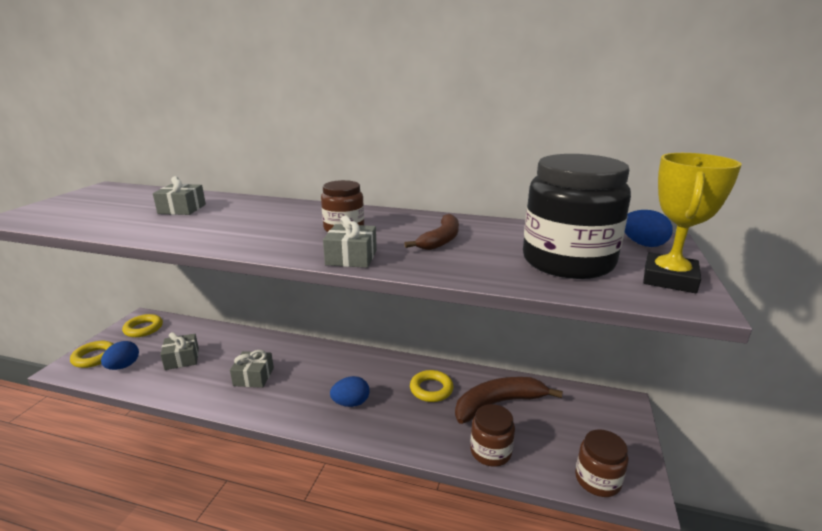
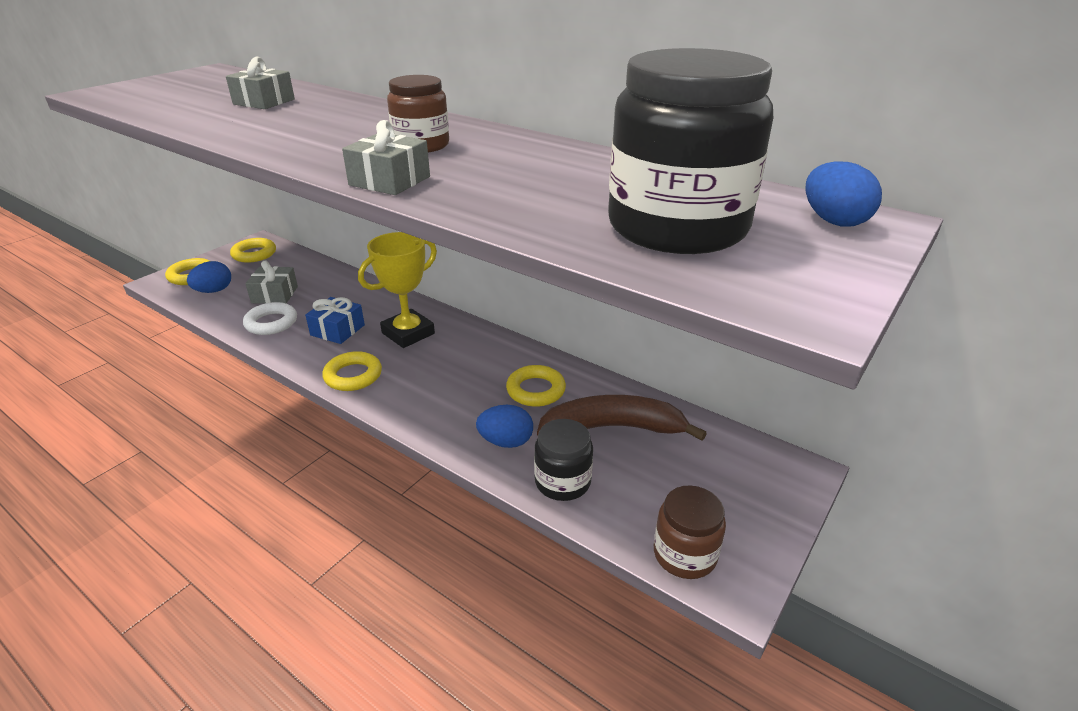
camera: 20 degrees right, 10 degrees up
grey gift [230,350,274,388] -> blue gift [305,297,365,344]
blue egg [330,376,370,407] -> blue egg moved to [476,405,533,448]
brown banana [404,214,459,250] -> none
brown jar [470,404,515,466] -> black jar [534,419,593,501]
yellow trophy [643,153,742,293] -> yellow trophy moved to [358,232,437,348]
none -> white ring [243,302,297,335]
none -> yellow ring [322,351,382,391]

